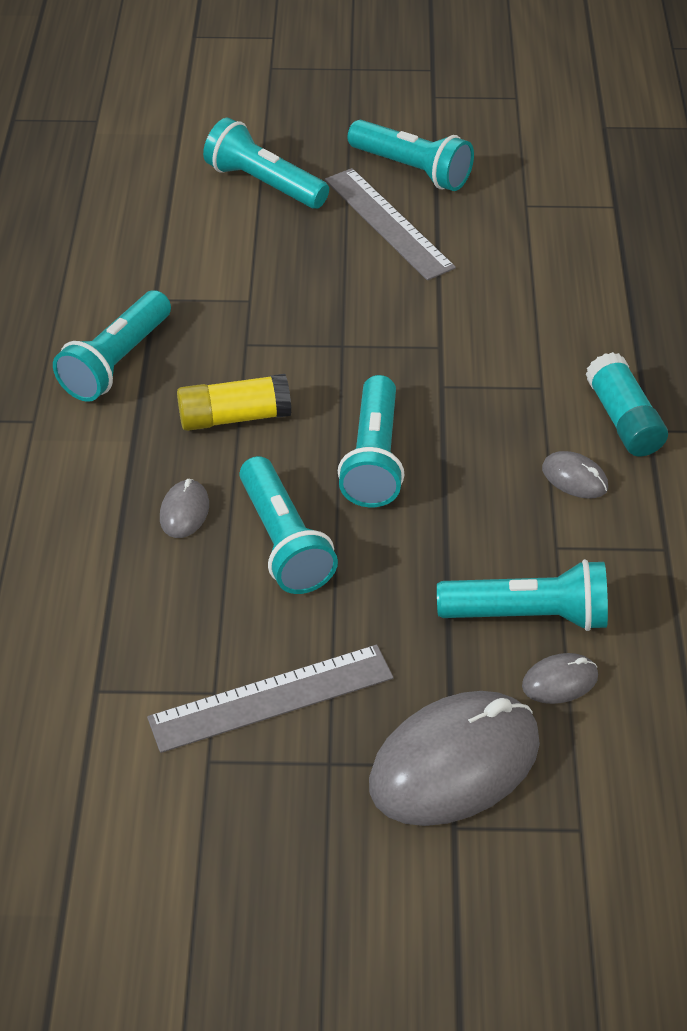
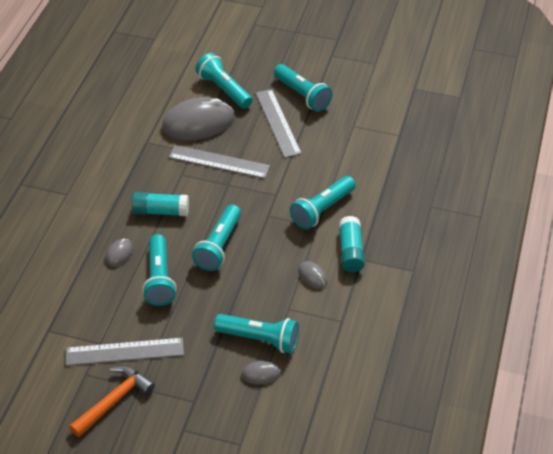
camera: 15 degrees right, 0 degrees up
turquoise flashlight [53,290,171,402] -> turquoise flashlight moved to [290,176,356,230]
yellow glue stick [177,374,291,431] -> turquoise glue stick [132,192,189,216]
grey mouse [369,691,540,826] -> grey mouse moved to [162,97,234,140]
none -> orange hammer [69,366,155,437]
none -> grey ruler [169,145,270,179]

